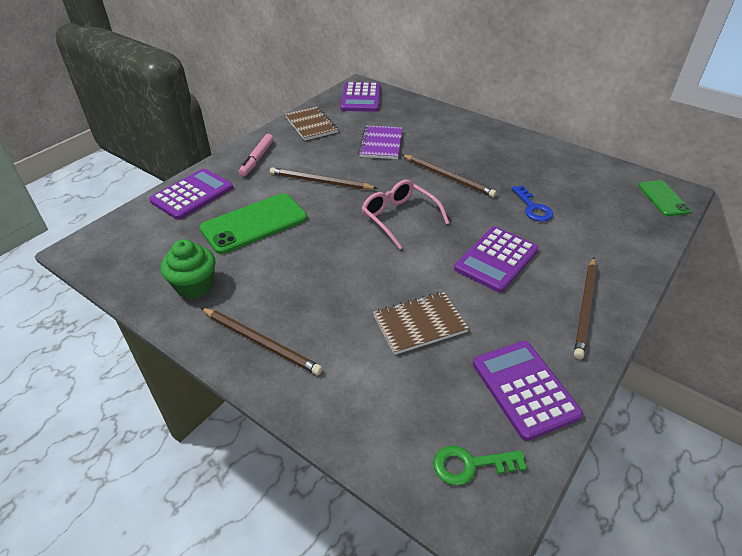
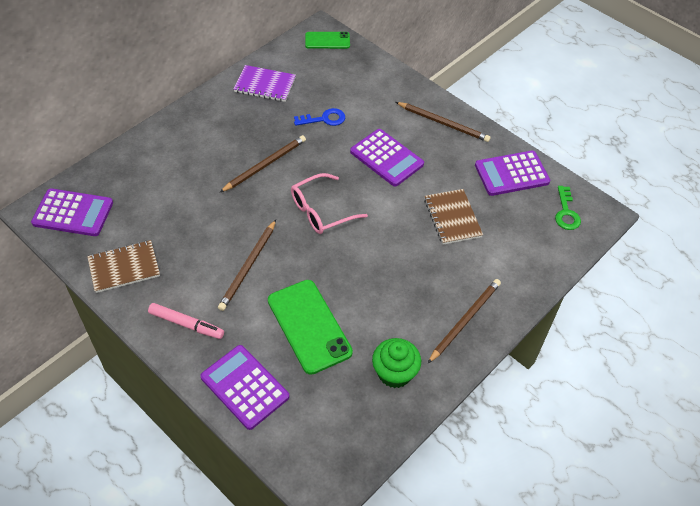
camera: 85 degrees left, 10 degrees up
purple notebook [358,126,403,159] -> purple notebook moved to [234,65,296,102]

